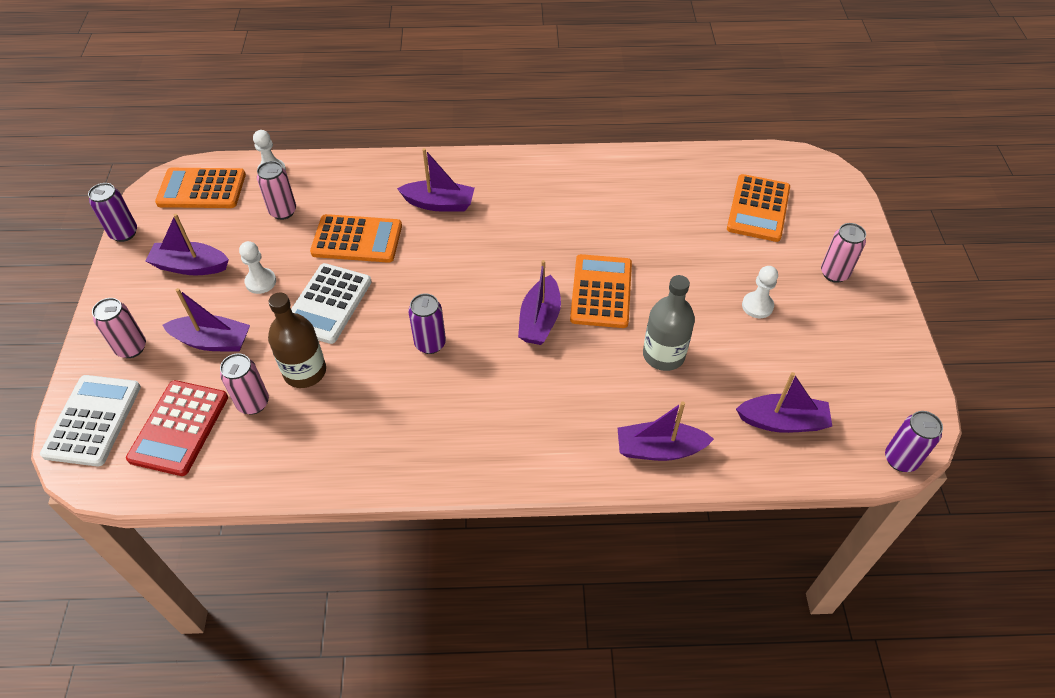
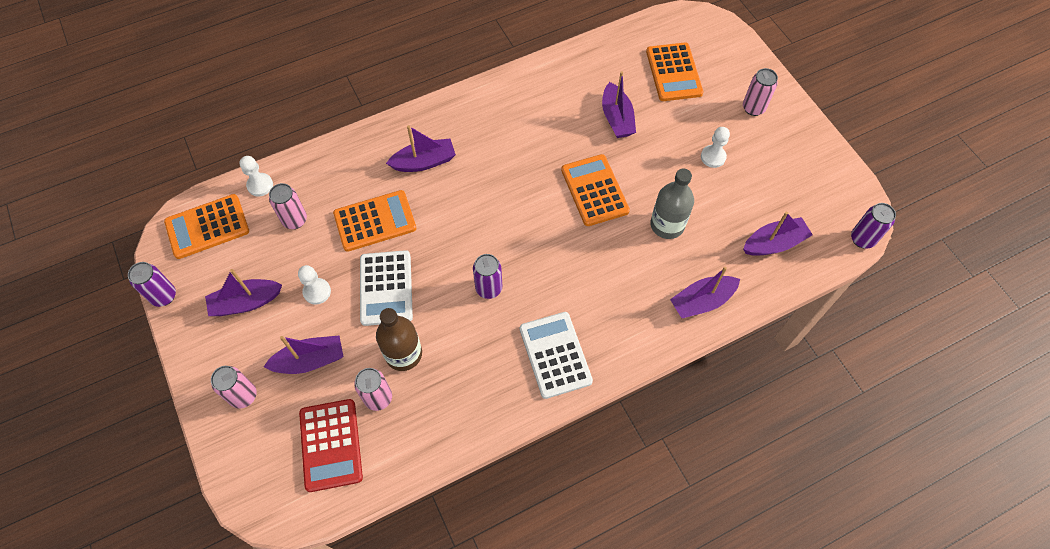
camera: 25 degrees left, 10 degrees up
white calculator [40,375,141,467] -> white calculator moved to [520,312,593,399]
purple boat [518,260,561,345] -> purple boat moved to [602,71,636,138]

